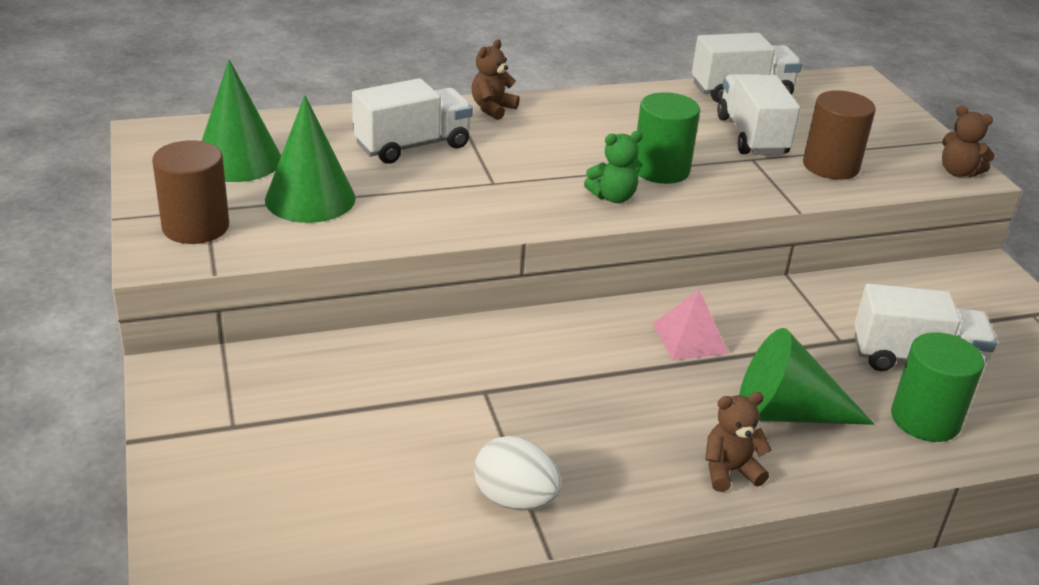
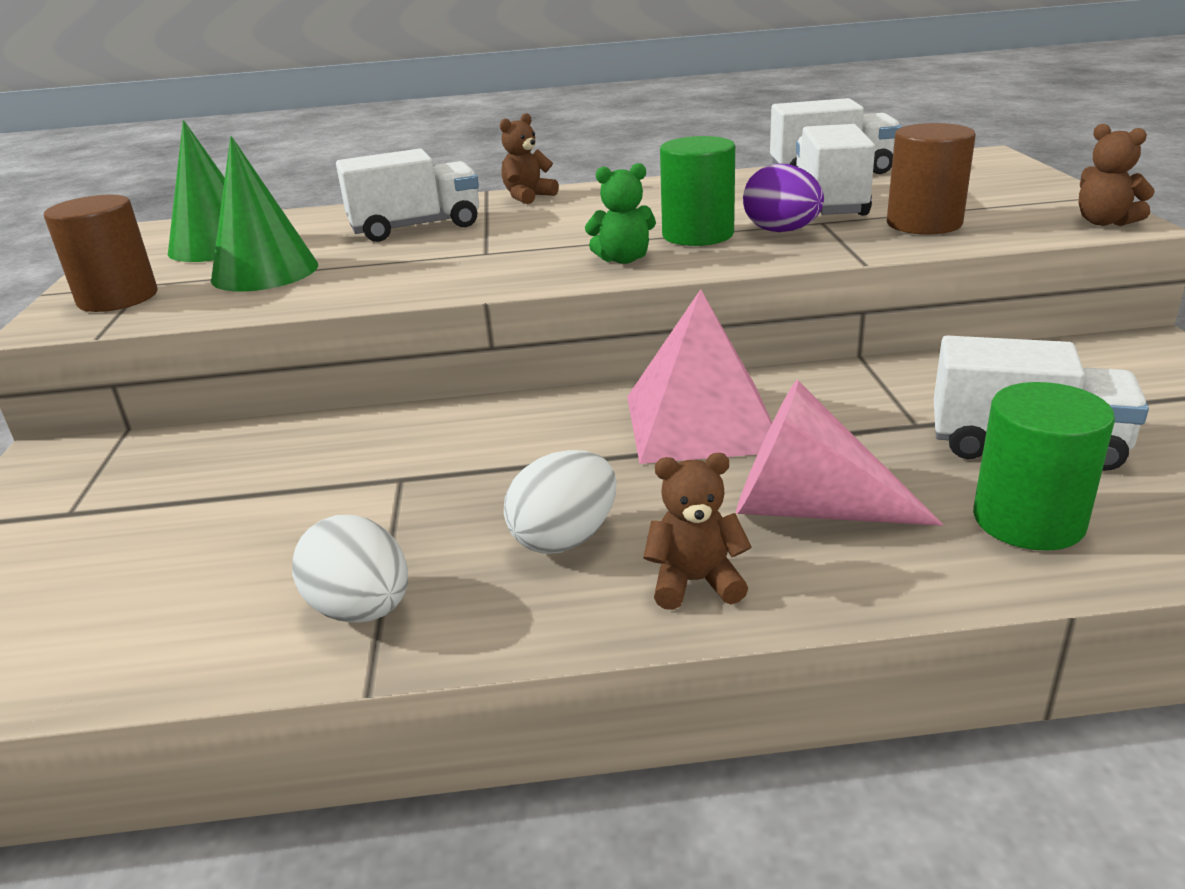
camera: 15 degrees right, 5 degrees down
pink pyramid [653,289,729,360] -> pink pyramid [627,289,772,464], size x1.73
green cone [739,328,874,425] -> pink cone [736,380,943,526]
none -> white egg [504,450,616,554]
none -> purple egg [743,164,824,232]

